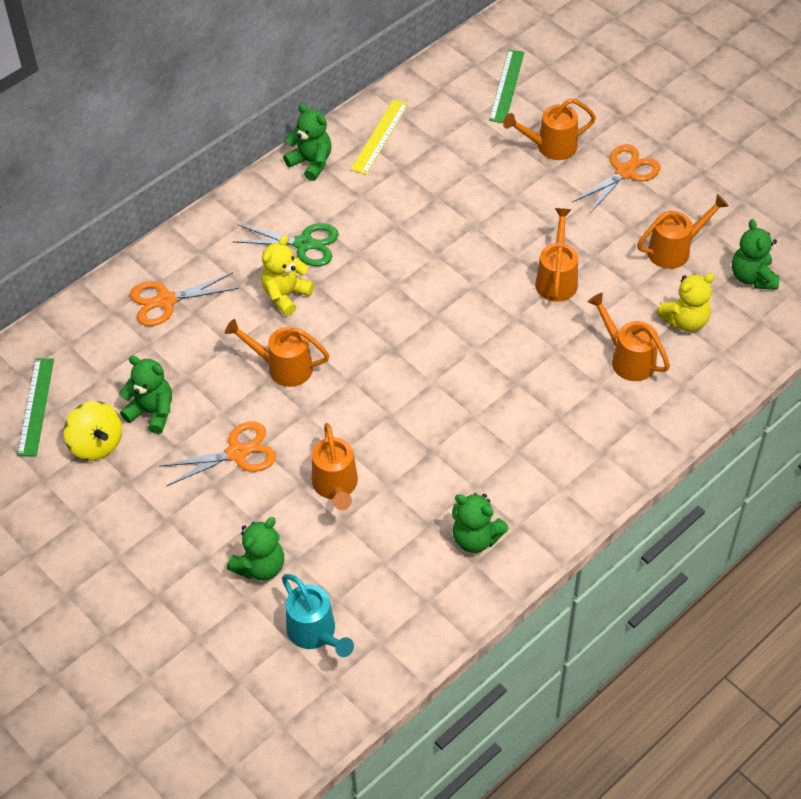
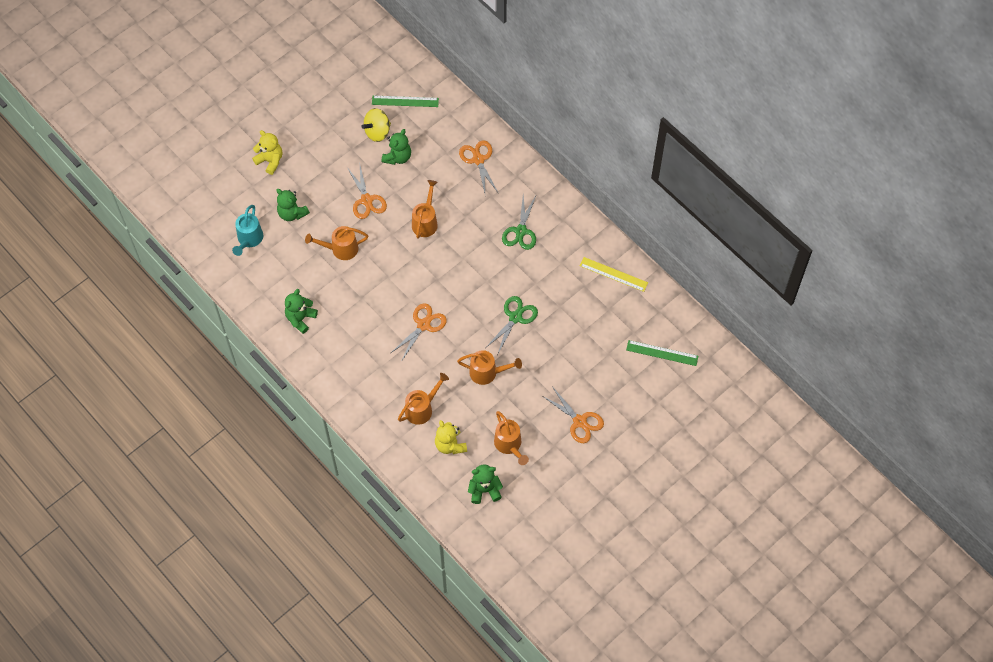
camera: 90 degrees right, 10 degrees up
yellow teddy bear [261,235,314,316] -> yellow teddy bear moved to [252,130,282,175]
turquoise watering can [282,574,354,657] -> turquoise watering can turned 45 degrees counterclockwise [232,205,263,256]
green teddy bear [283,104,332,181] -> none
orange watering can [503,98,596,160] -> none
none -> orange scissors [391,303,447,360]
none -> green scissors [487,296,538,353]

